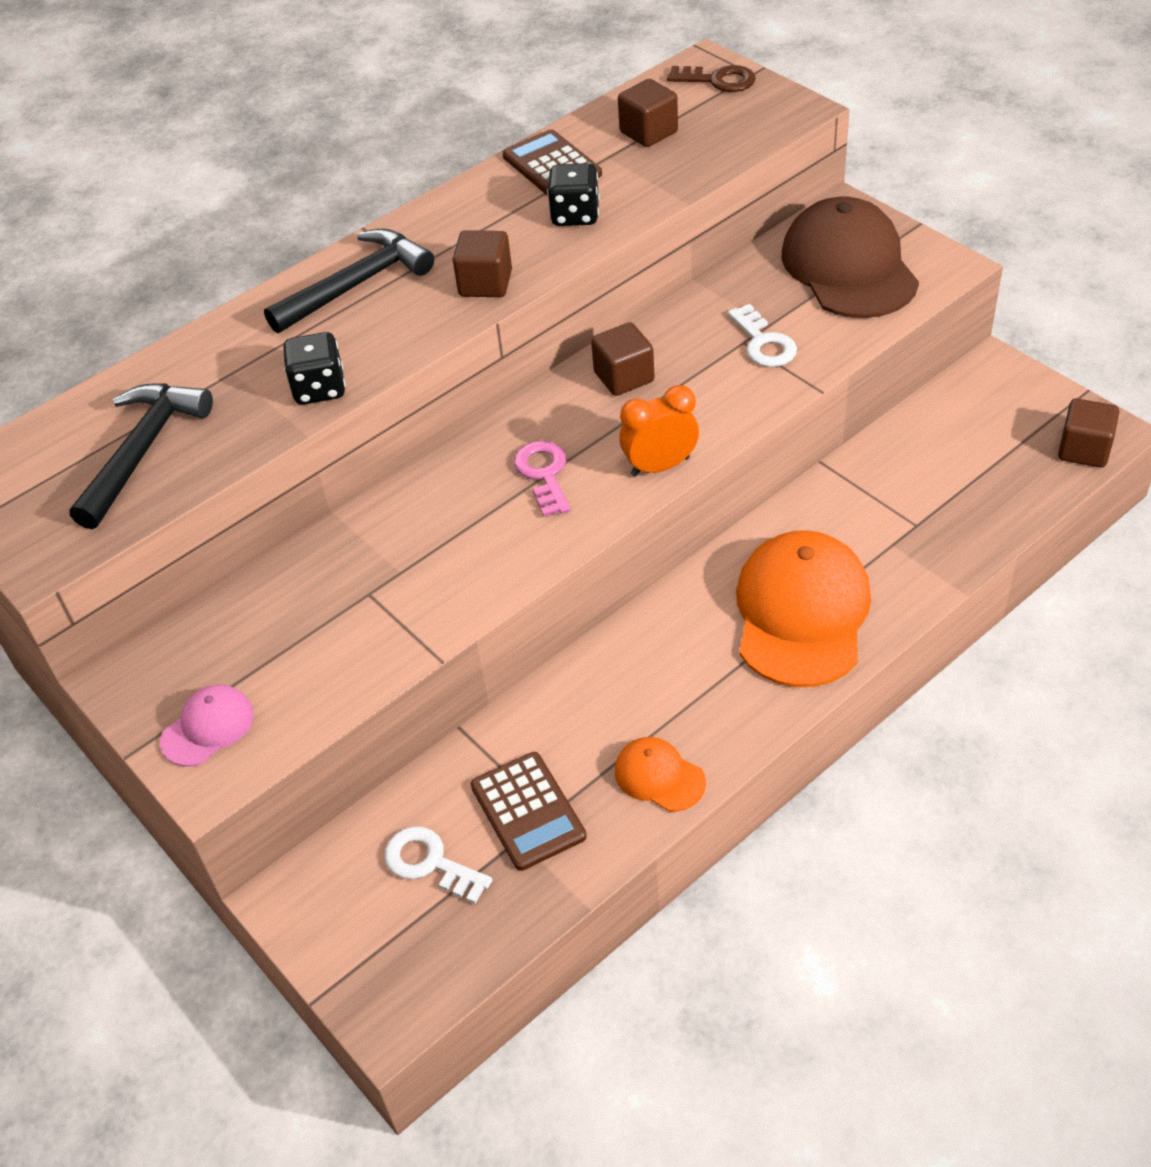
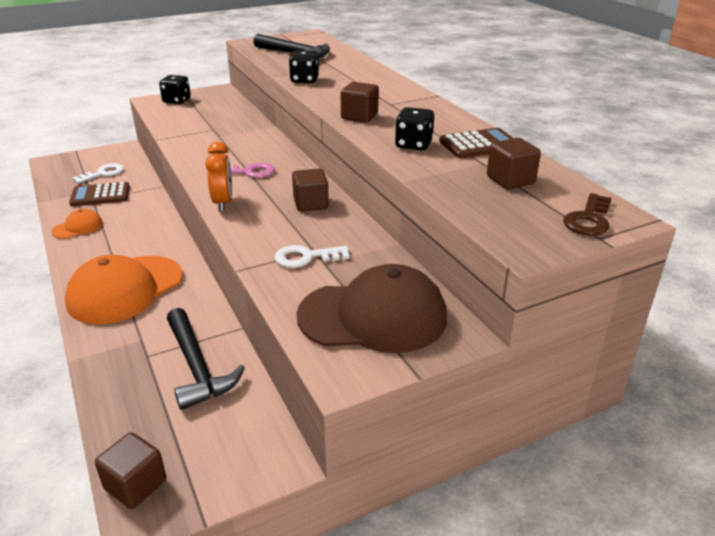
camera: 100 degrees right, 15 degrees down
pink cap [160,685,254,766] -> black dice [159,75,191,104]
black hammer [264,229,434,333] -> black hammer moved to [167,308,245,410]
orange cap [736,530,871,687] -> orange cap turned 105 degrees clockwise [65,255,182,324]

